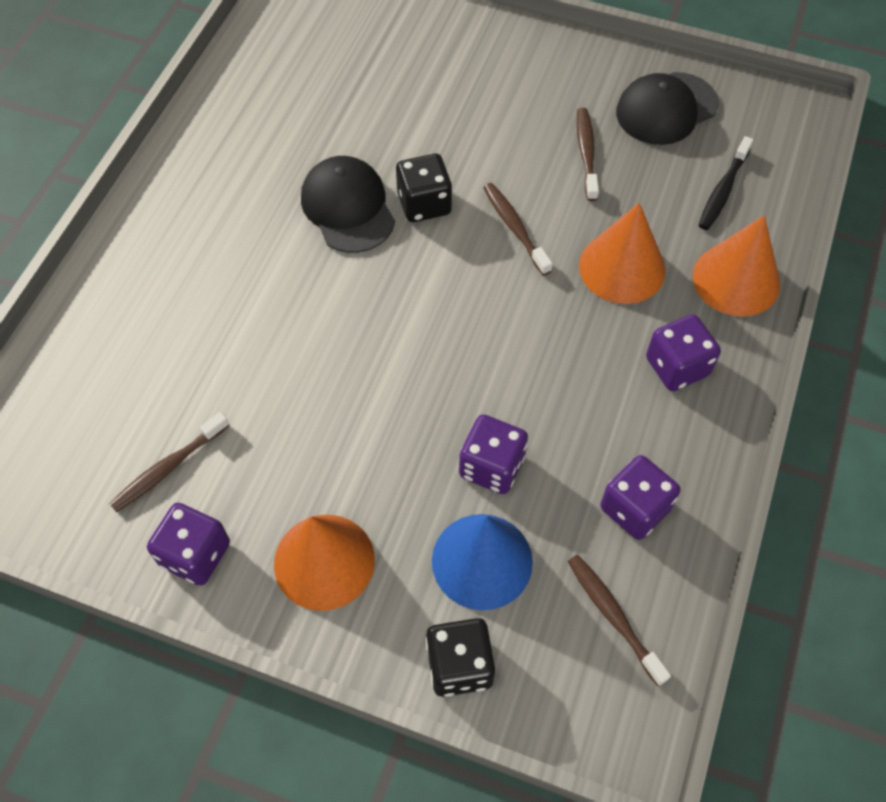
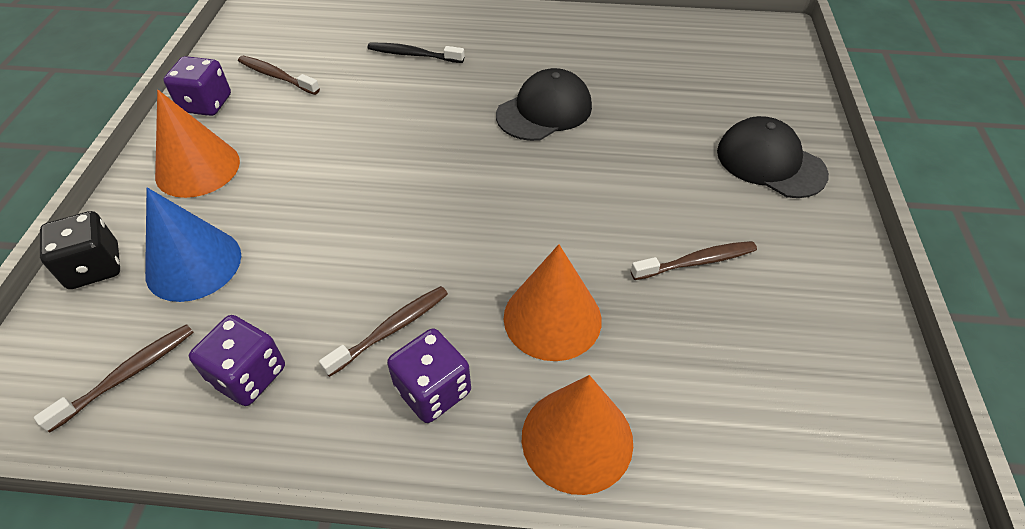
camera: 75 degrees right, 10 degrees down
black dice [396,154,452,222] -> none
purple dice [459,414,528,494] -> none
brown toothbrush [483,183,553,276] -> brown toothbrush moved to [319,286,448,377]
black cap [616,72,719,145] -> black cap moved to [717,116,829,198]
black toothbrush [699,136,753,230] -> black toothbrush moved to [368,43,464,63]

